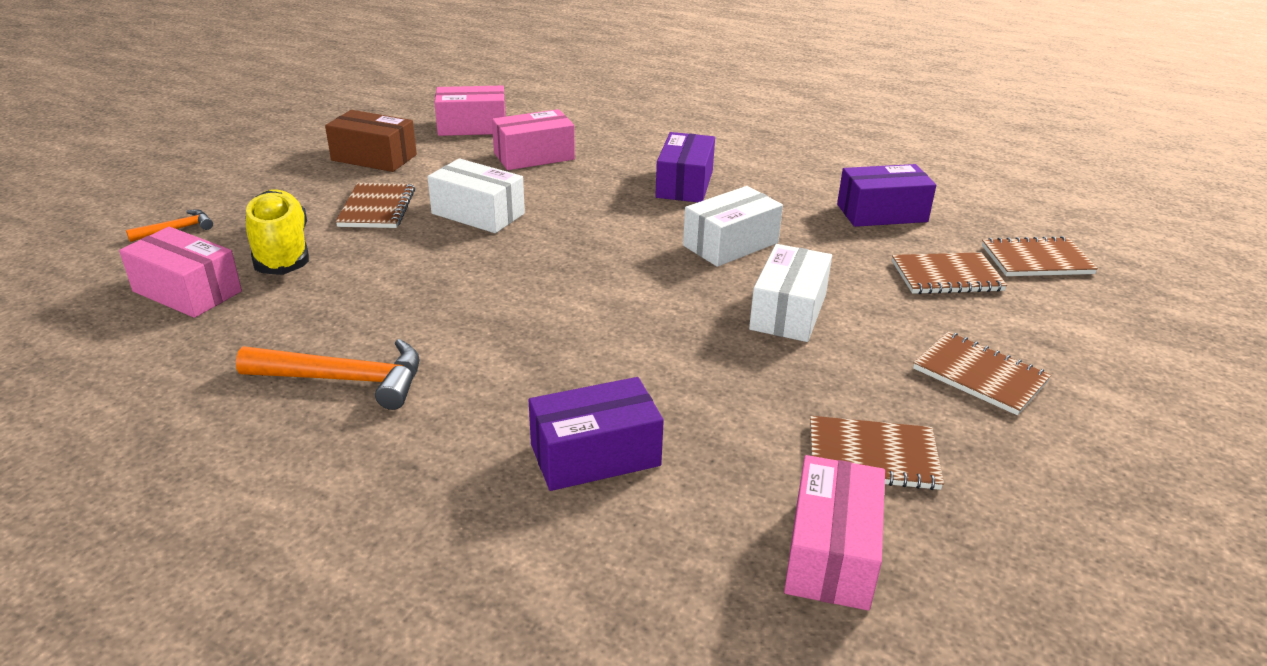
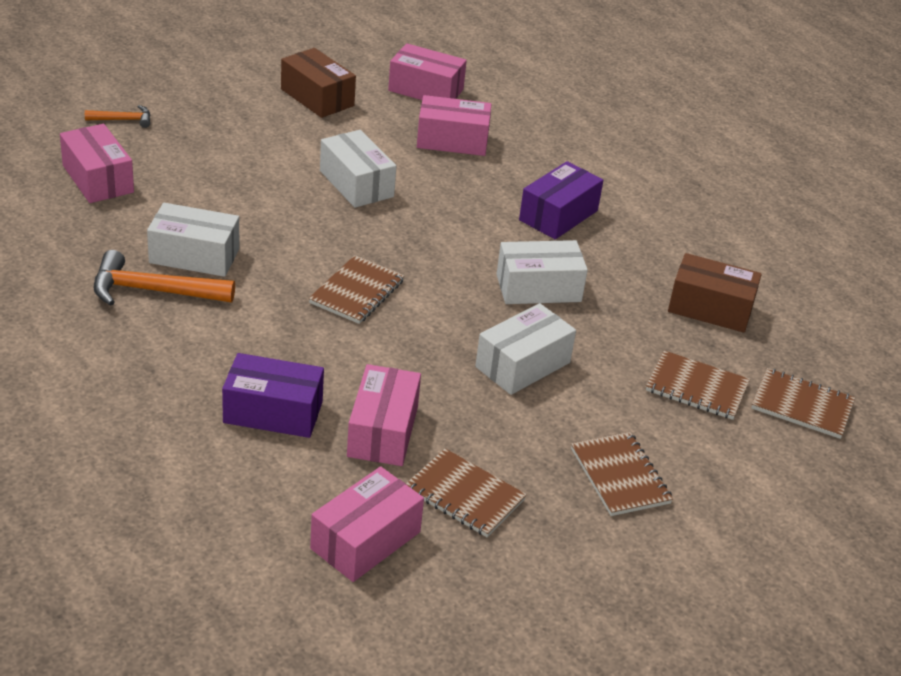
camera: 25 degrees right, 5 degrees up
orange hammer [236,339,420,410] -> orange hammer turned 150 degrees clockwise [94,250,235,306]
yellow shoe [246,189,309,275] -> none
brown notebook [335,183,415,228] -> brown notebook moved to [309,255,405,324]
purple box [837,164,936,227] -> brown box [668,253,762,333]
none -> white box [147,203,239,277]
none -> pink box [347,364,421,466]

